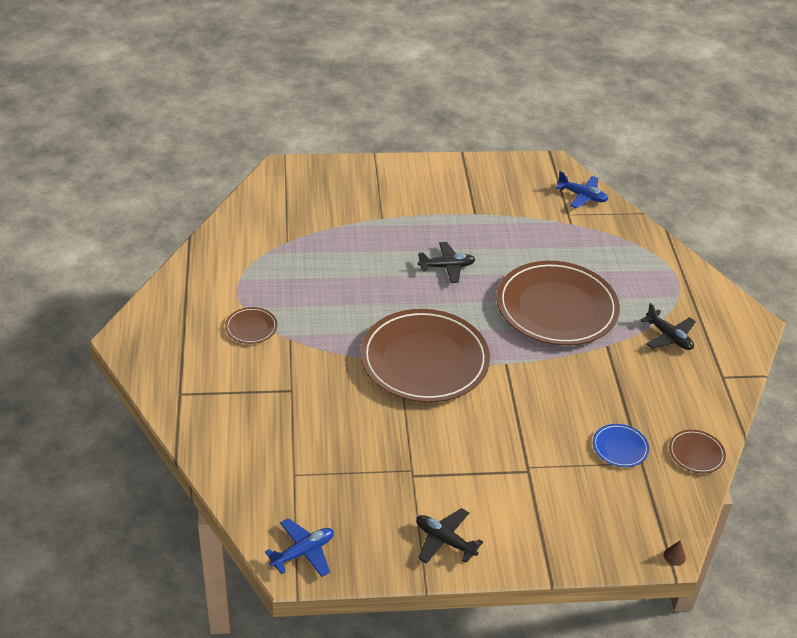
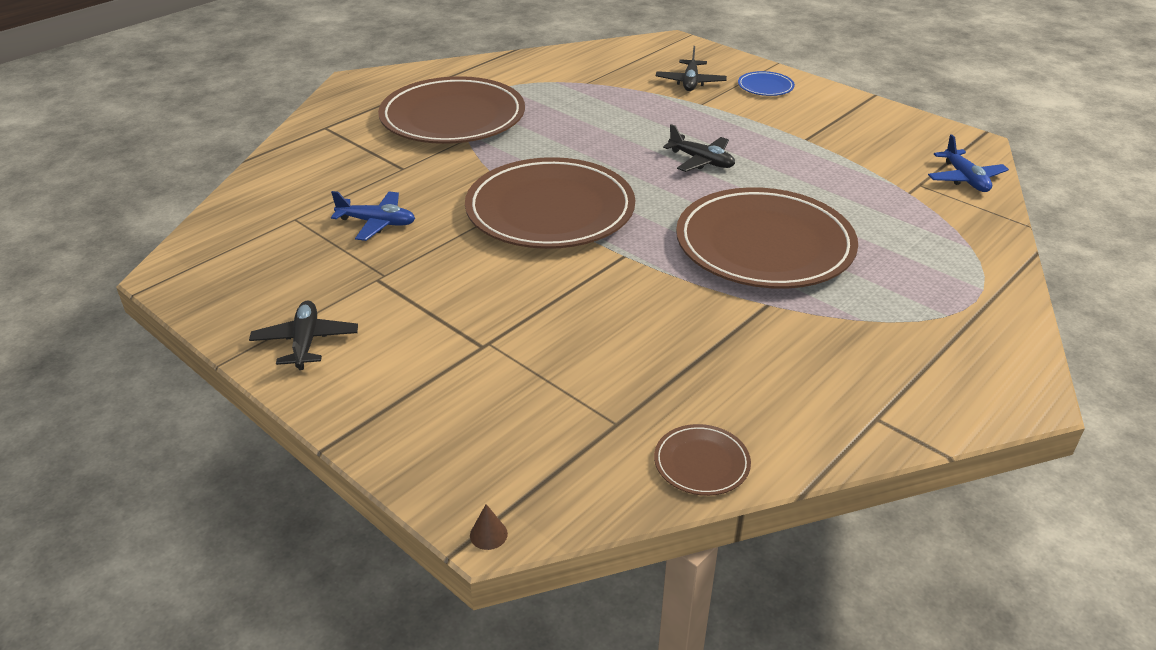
camera: 50 degrees right, 5 degrees down
brown plate [225,307,277,344] -> brown plate [378,76,525,144], size x2.45
blue plane [265,518,334,577] -> blue plane moved to [331,191,415,241]
blue plate [593,424,649,467] -> blue plate moved to [738,71,795,96]
black plane [641,303,696,350] -> black plane moved to [656,46,727,91]

